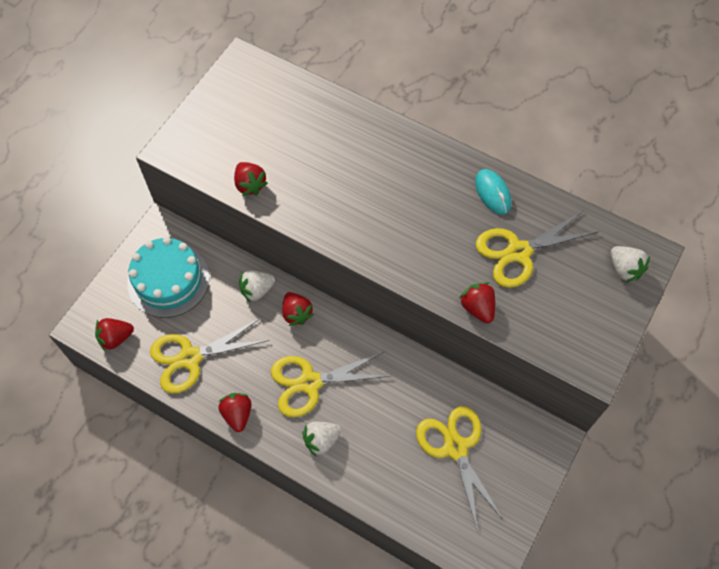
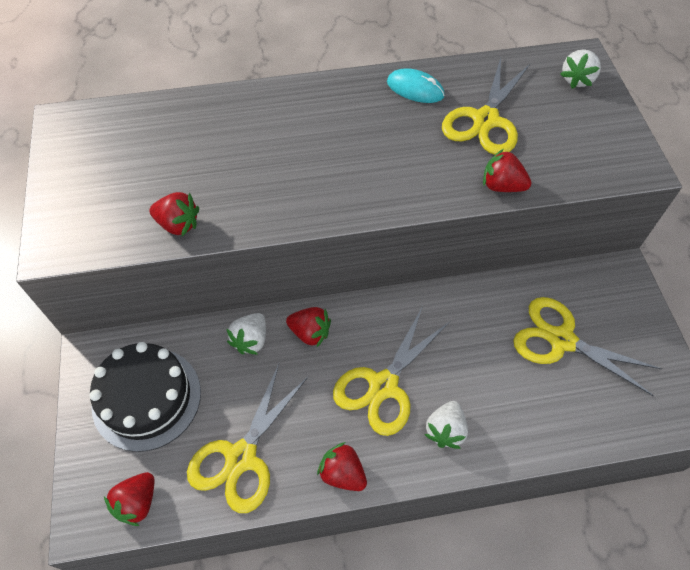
camera: 40 degrees left, 5 degrees down
turquoise cake [127,237,210,318] -> black cake [90,342,201,452]
white strawberry [611,246,650,283] -> white strawberry turned 105 degrees clockwise [560,49,601,89]

